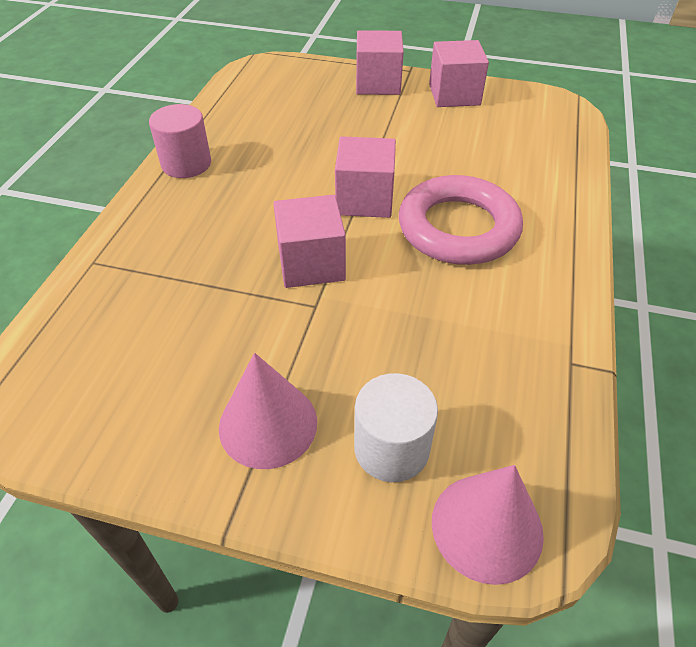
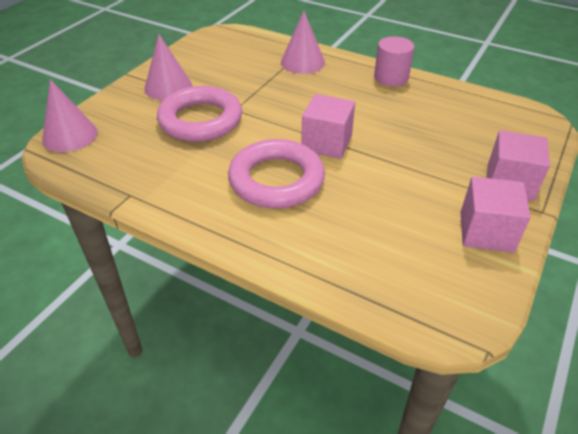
camera: 105 degrees right, 5 degrees down
pink cube [273,195,346,288] -> none
white cylinder [354,373,438,482] -> none
none -> pink ring [157,86,242,142]
none -> pink cone [281,11,325,74]

